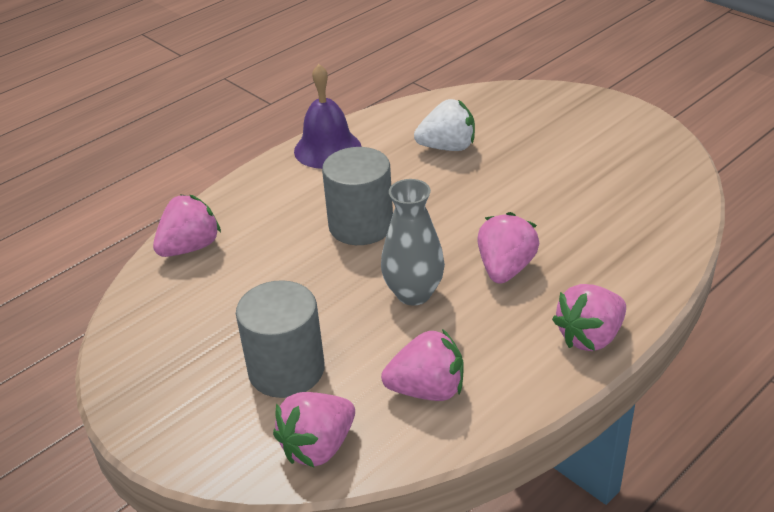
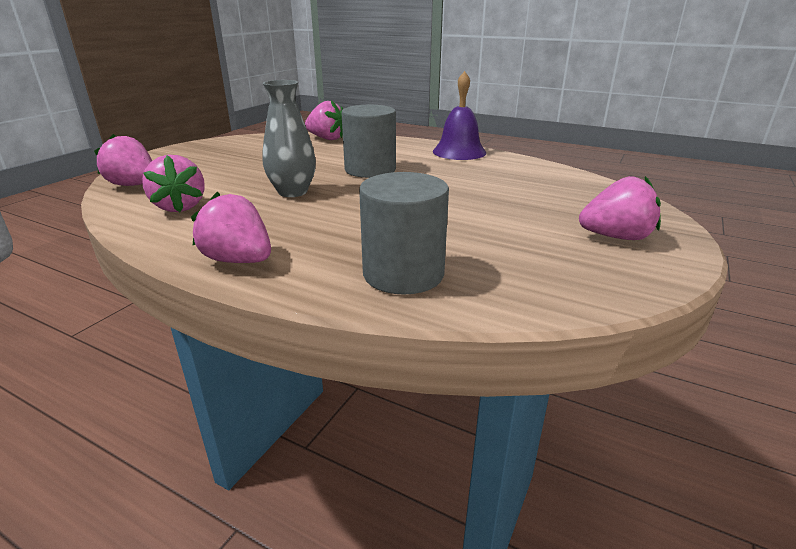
camera: 70 degrees right, 10 degrees down
grey cylinder [236,280,325,398] -> grey cylinder moved to [359,172,449,295]
white strawberry [414,99,475,151] -> none
pink strawberry [478,212,539,284] -> pink strawberry moved to [579,176,661,240]

